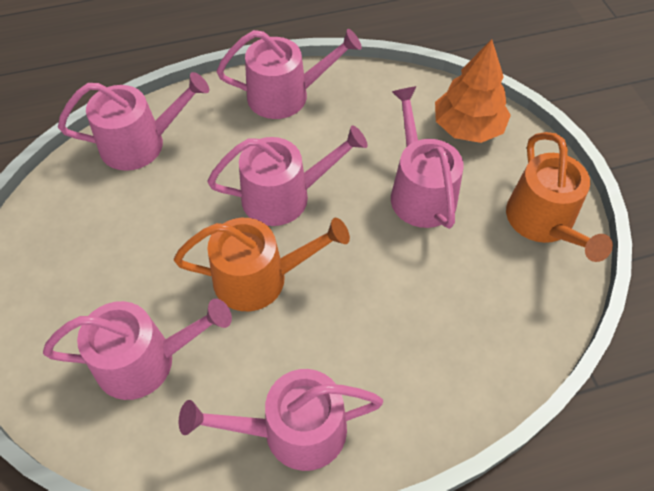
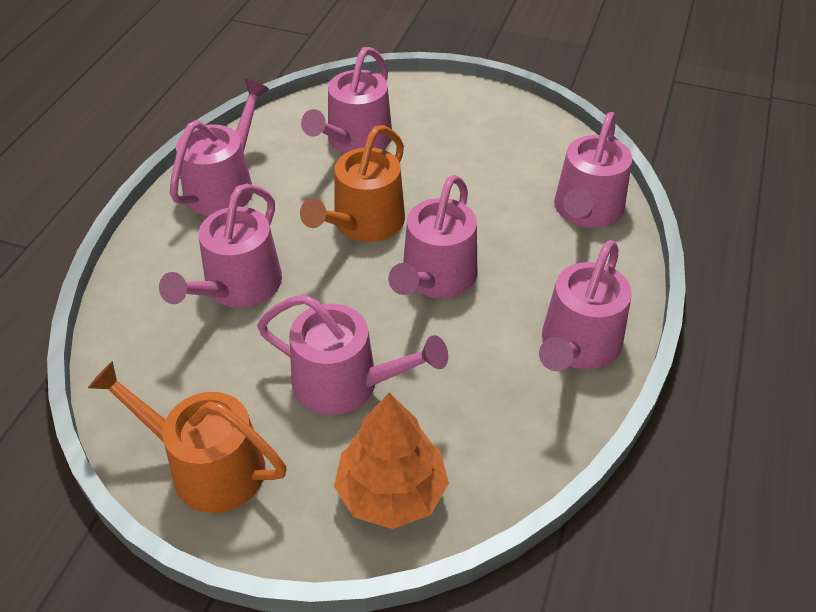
camera: 125 degrees right, 10 degrees down
none -> pink watering can [159,184,282,308]

